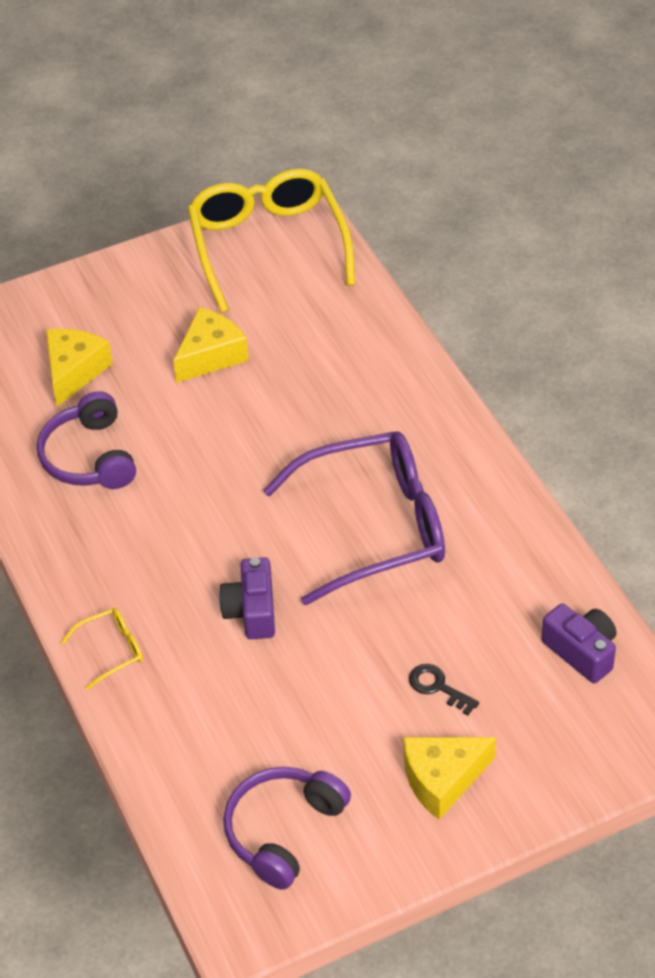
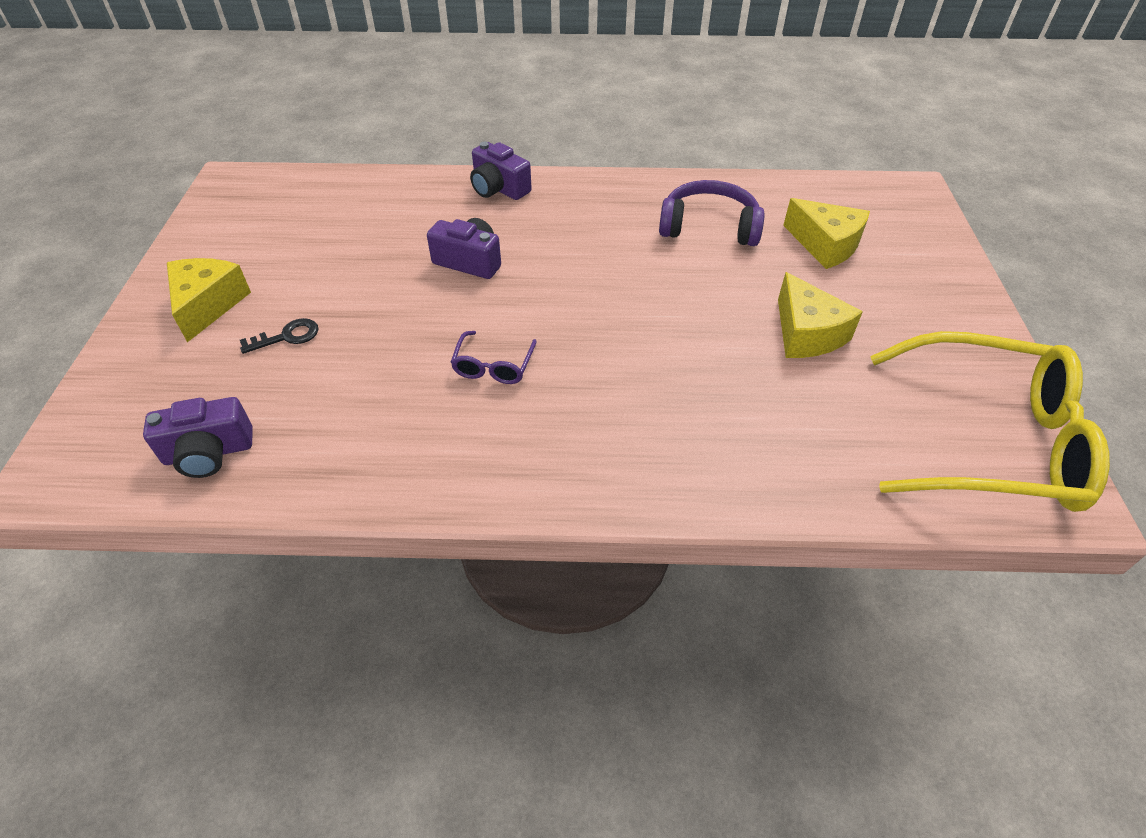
camera: 115 degrees right, 0 degrees up
yellow glasses [61,608,143,690] -> purple camera [470,142,532,200]
purple headphones [223,767,351,890] -> none
purple glasses [263,431,445,605] -> purple glasses [451,331,537,384], size x0.41

